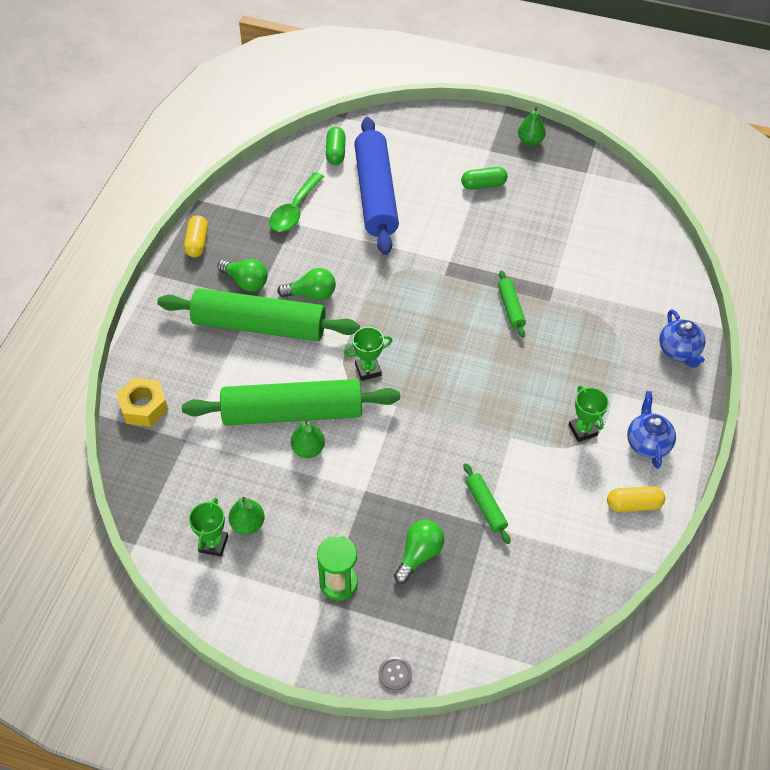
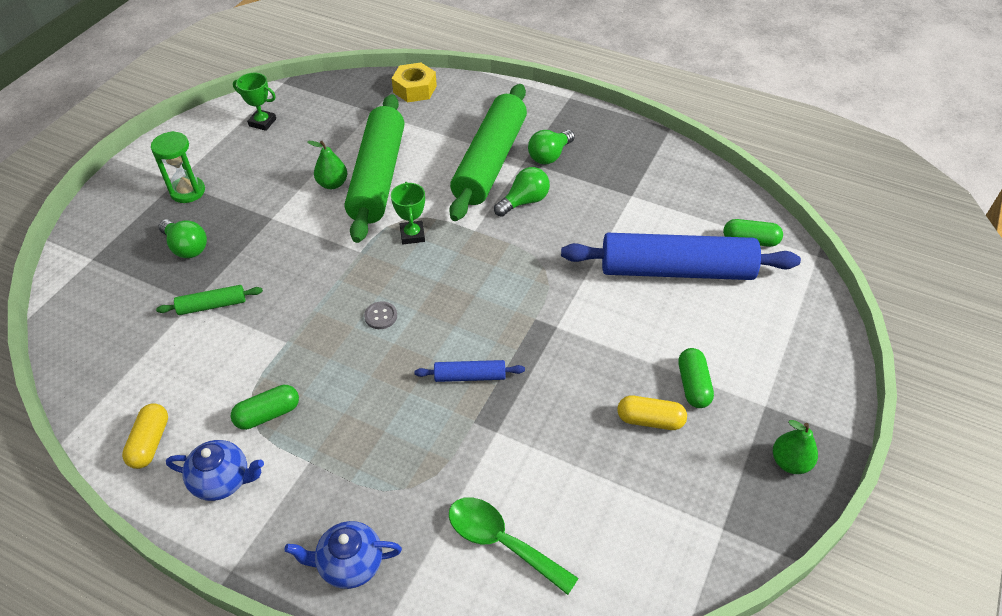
camera: 100 degrees right, 5 degrees down
yellow capsule [184,216,208,257] -> yellow capsule moved to [617,396,687,430]
green pear [229,497,265,534] -> none
green spoon [269,172,324,232] -> green spoon moved to [449,497,579,595]
green light bulb [277,268,336,301] -> green light bulb turned 135 degrees counterclockwise [494,167,550,217]
grey button [379,656,412,691] -> grey button moved to [364,301,397,329]
green rolling pin [498,270,526,338] -> blue rolling pin [414,360,525,382]
green trophy [569,385,609,442] -> green capsule [231,385,299,430]

